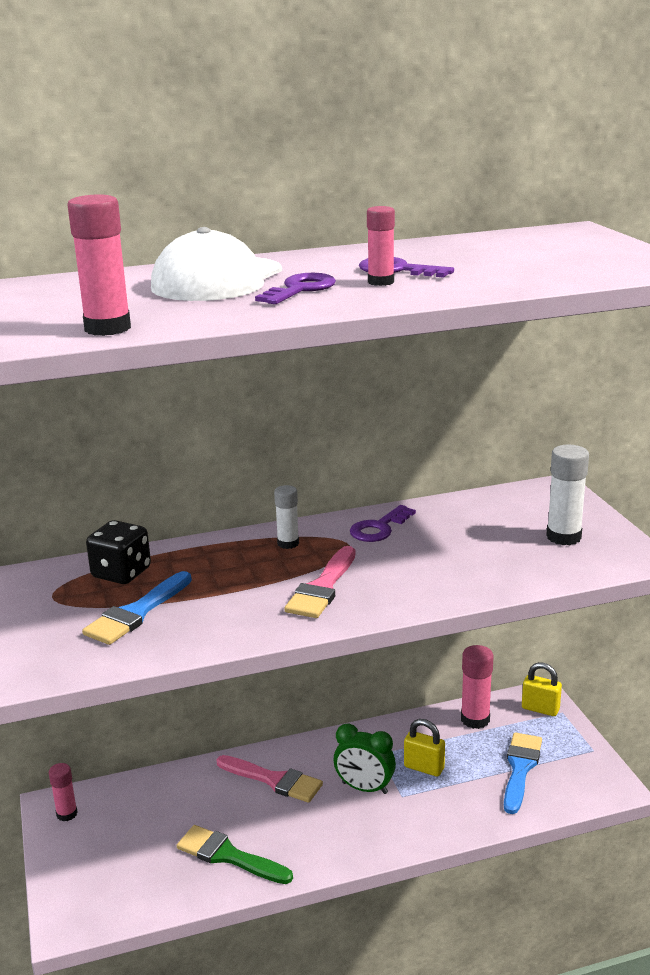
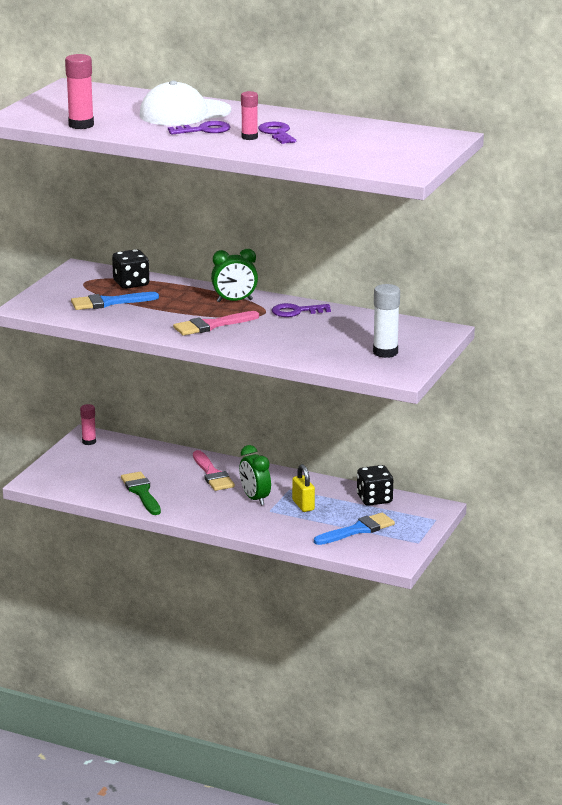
camera: 40 degrees right, 0 degrees up
white glue stick [274,485,299,549] -> green clock [211,249,258,302]
pink glue stick [461,645,494,729] -> black dice [357,465,393,506]
yellow padlock [522,662,562,716] -> none

